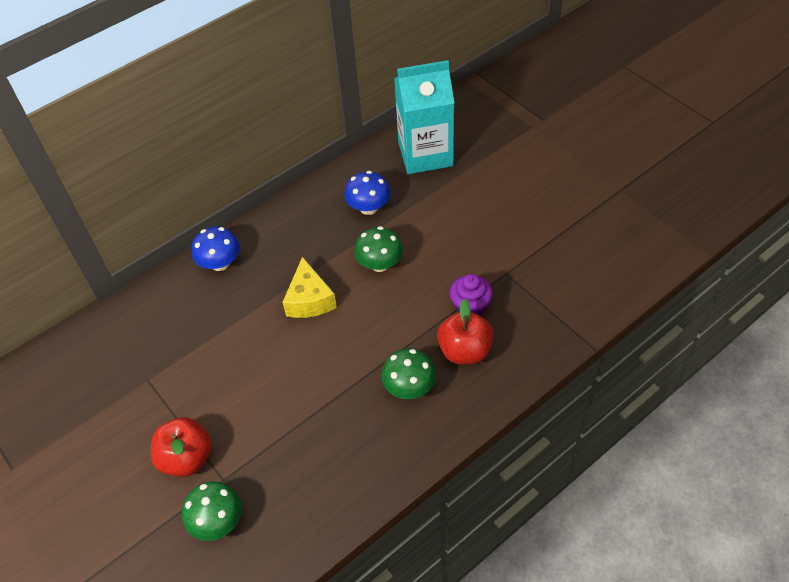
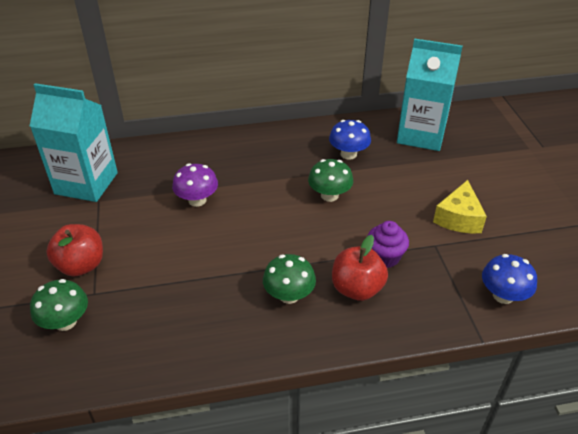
camera: 25 degrees right, 10 degrees down
blue mushroom [192,227,240,271] -> blue mushroom moved to [482,254,537,304]
yellow cheese [282,257,337,318] -> yellow cheese moved to [433,180,487,233]
none -> turquoise carton [30,83,118,202]
none -> purple mushroom [172,163,218,207]

